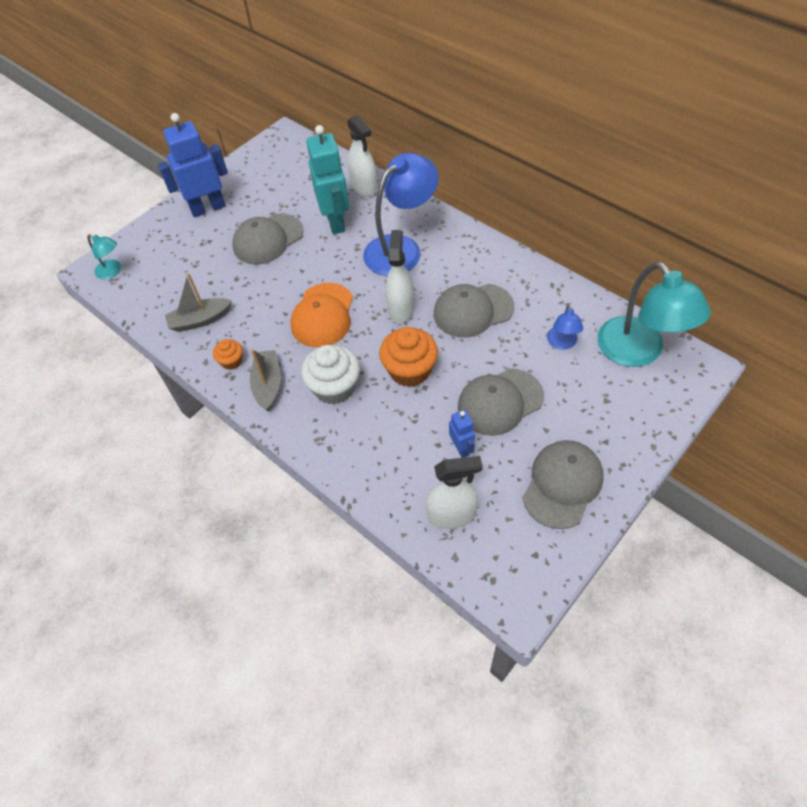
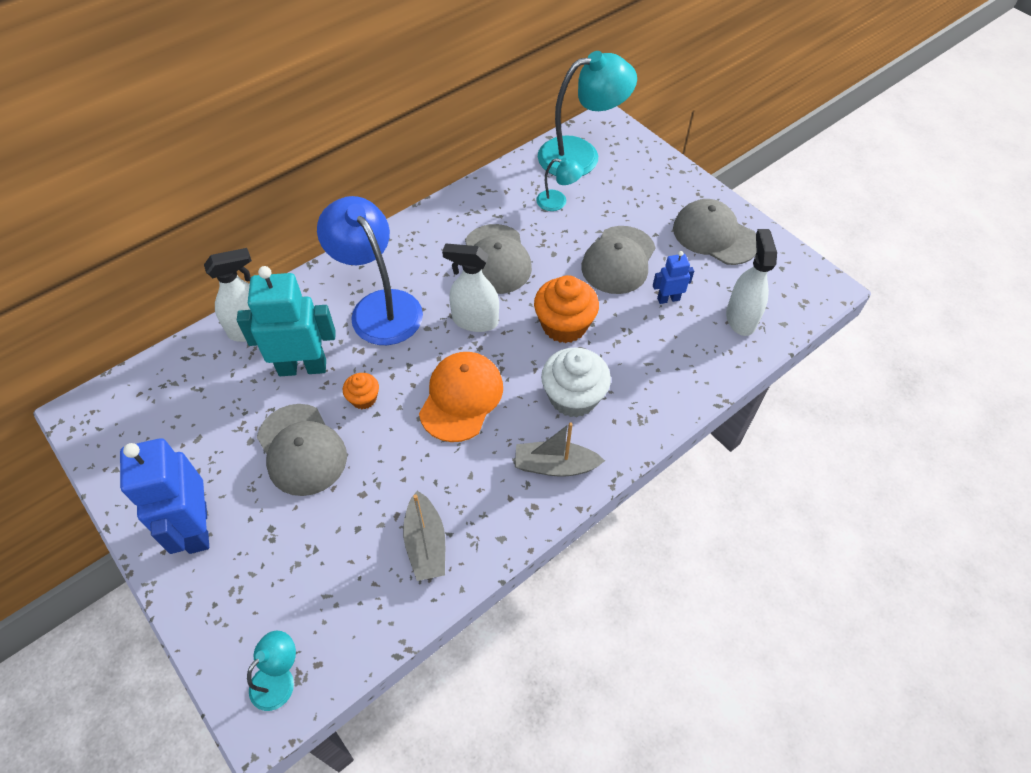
camera: 85 degrees left, 0 degrees up
orange cupcake [213,339,243,370] -> orange cupcake moved to [343,373,379,409]
orange cap [290,283,353,347] -> orange cap turned 90 degrees counterclockwise [419,352,503,442]
grey cap [458,369,544,436] -> grey cap turned 45 degrees clockwise [582,226,656,294]
blue lamp [547,303,583,350] -> turquoise lamp [536,158,584,211]

